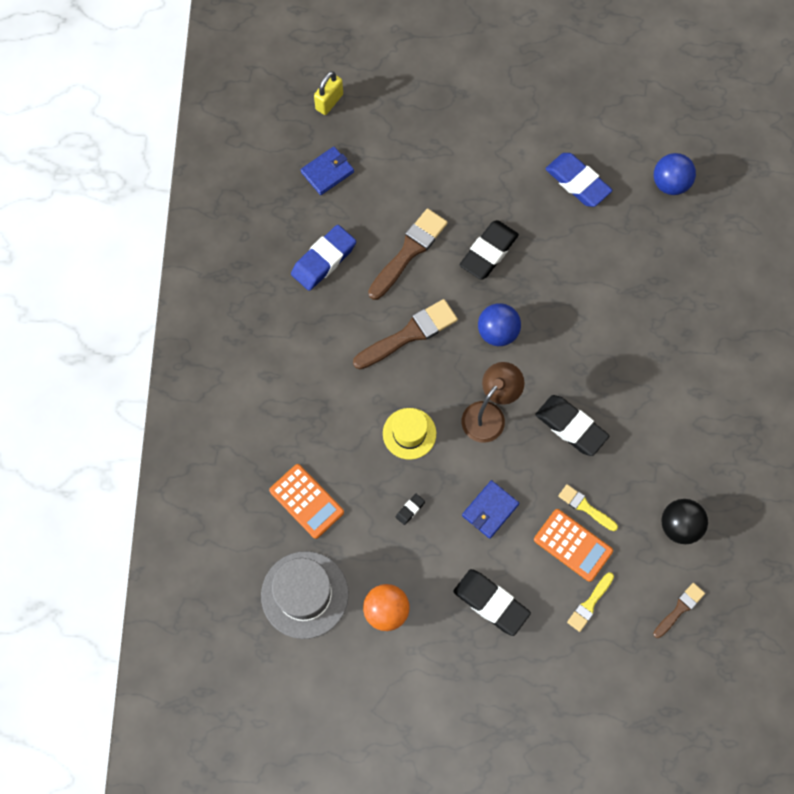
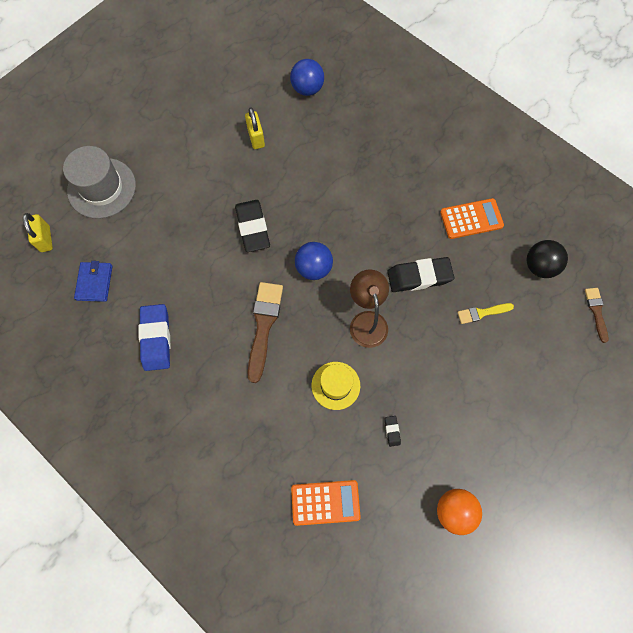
camera: 50 degrees left, 0 degrees up
grey hat [261,551,349,639] -> grey hat moved to [63,146,136,219]
brown brush [368,208,448,300] -> none
black eraser [453,569,531,636] -> none
blue wallet [462,480,519,539] -> none
orange calculator [534,509,613,582] -> orange calculator moved to [440,198,504,239]
blue eraser [545,153,612,207] -> yellow padlock [245,107,265,149]
yellow brush [567,572,614,632] -> none

